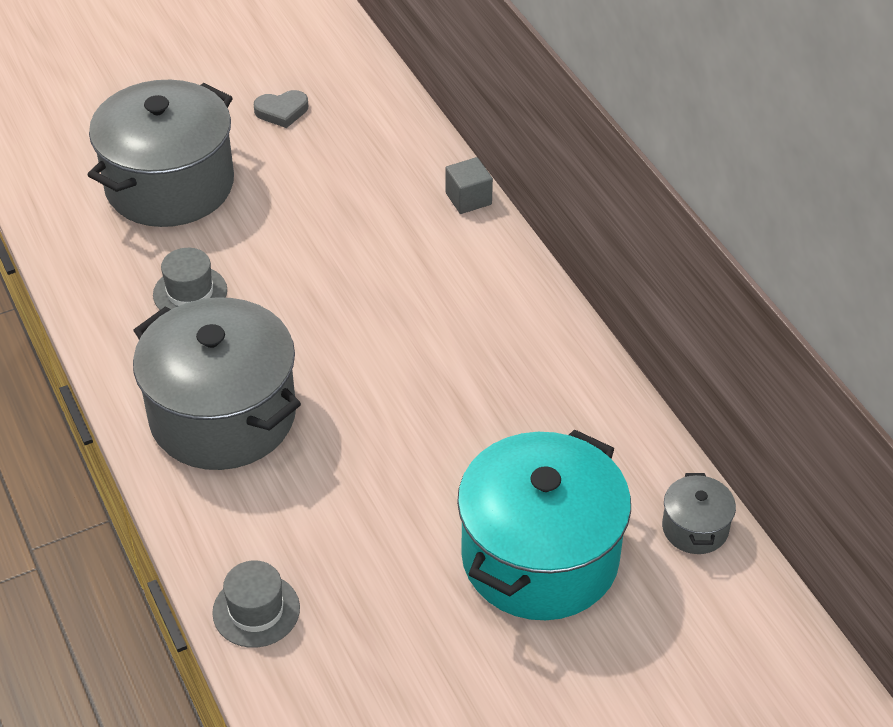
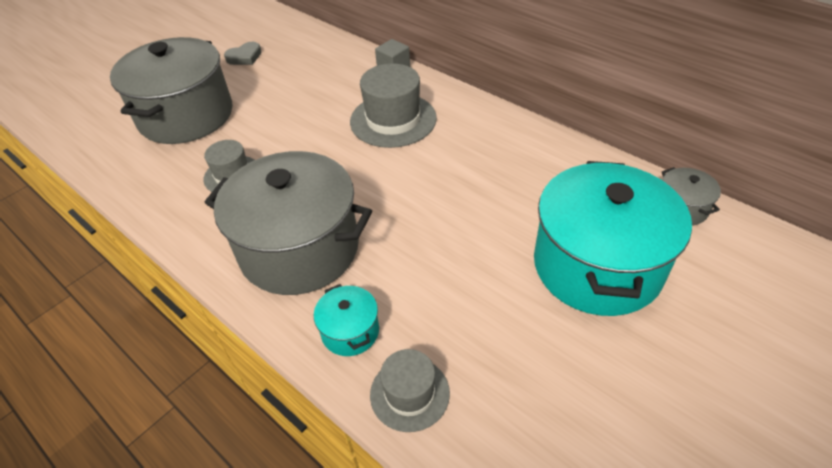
camera: 20 degrees left, 0 degrees up
none -> turquoise pot [314,284,379,356]
none -> grey hat [350,63,437,148]

